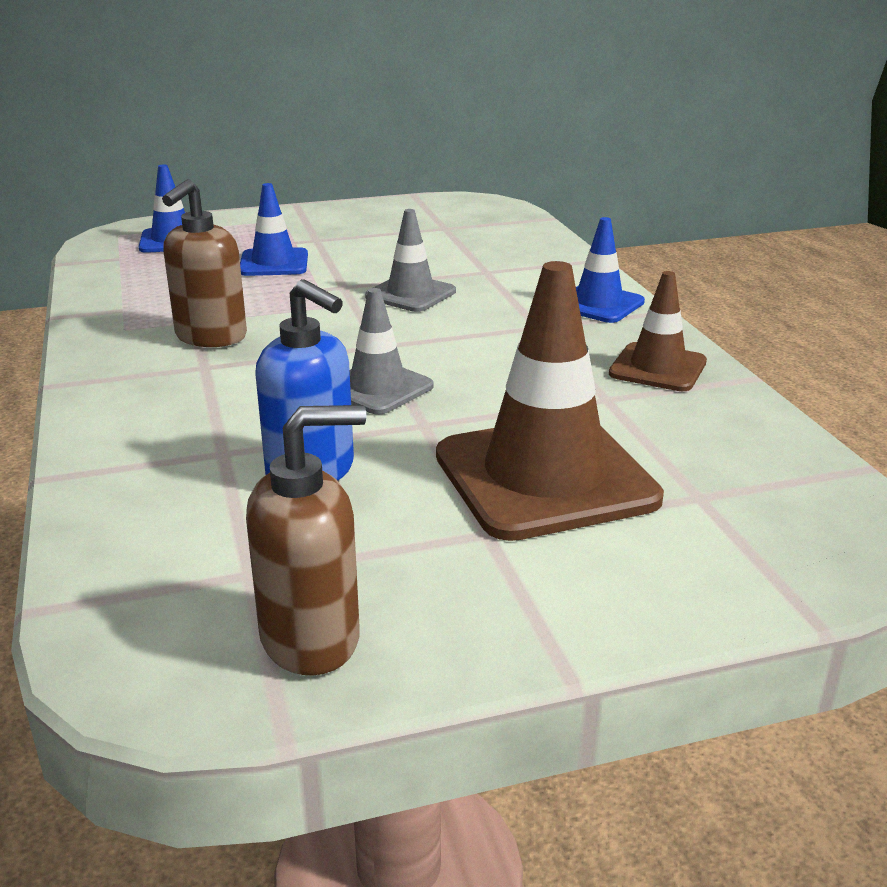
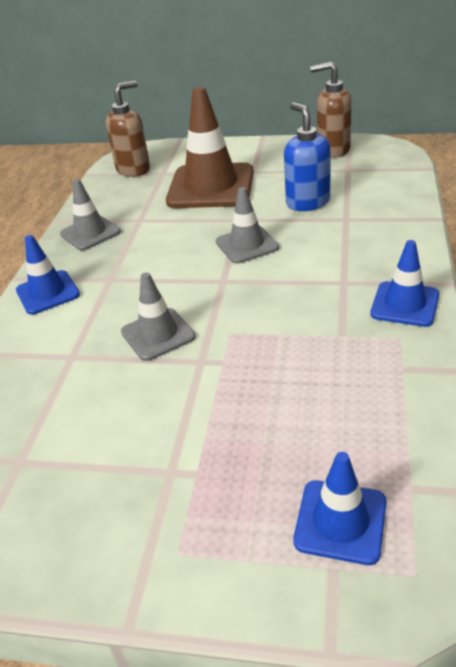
camera: 150 degrees left, 10 degrees up
brown soap dispenser [162,179,247,347] -> brown soap dispenser moved to [106,81,150,177]
blue traffic cone [240,183,308,276] -> blue traffic cone moved to [370,240,439,327]
brown traffic cone [609,271,707,391] -> grey traffic cone [60,179,121,250]

